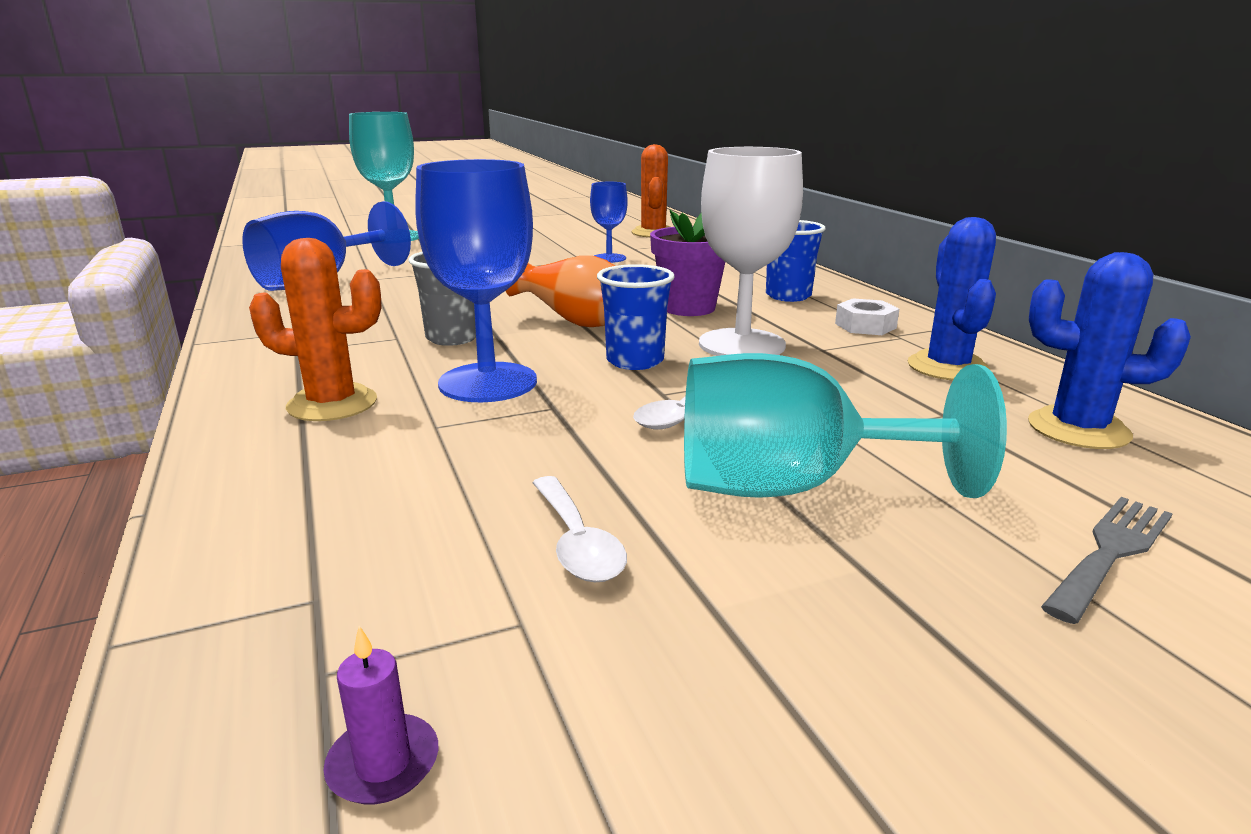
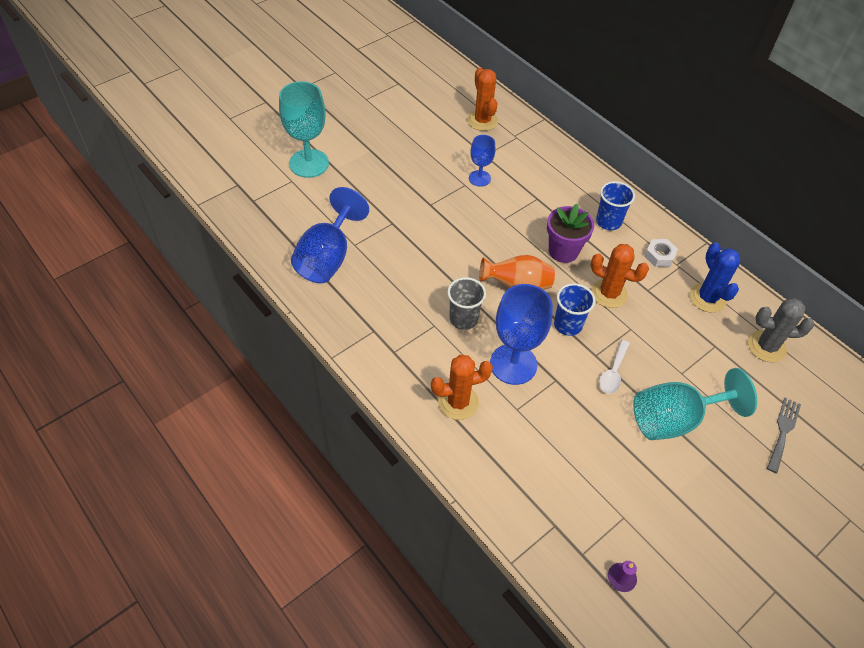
camera: 20 degrees left, 30 degrees up
white spoon [532,476,627,582] -> none
white goblet [699,147,803,356] -> orange cactus [590,244,649,308]
blue cactus [1028,252,1191,449] -> grey cactus [748,298,814,362]

